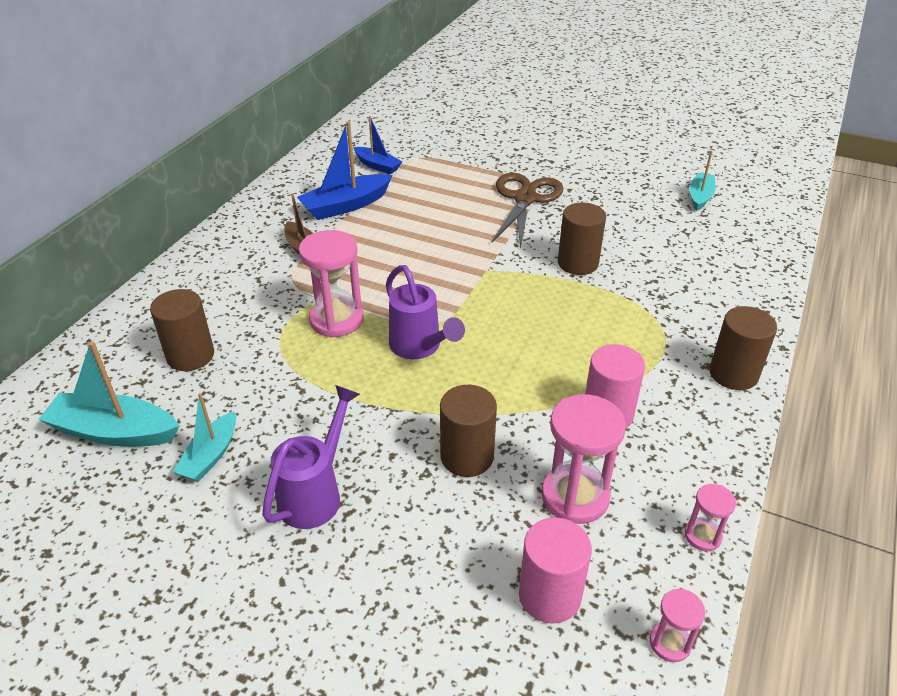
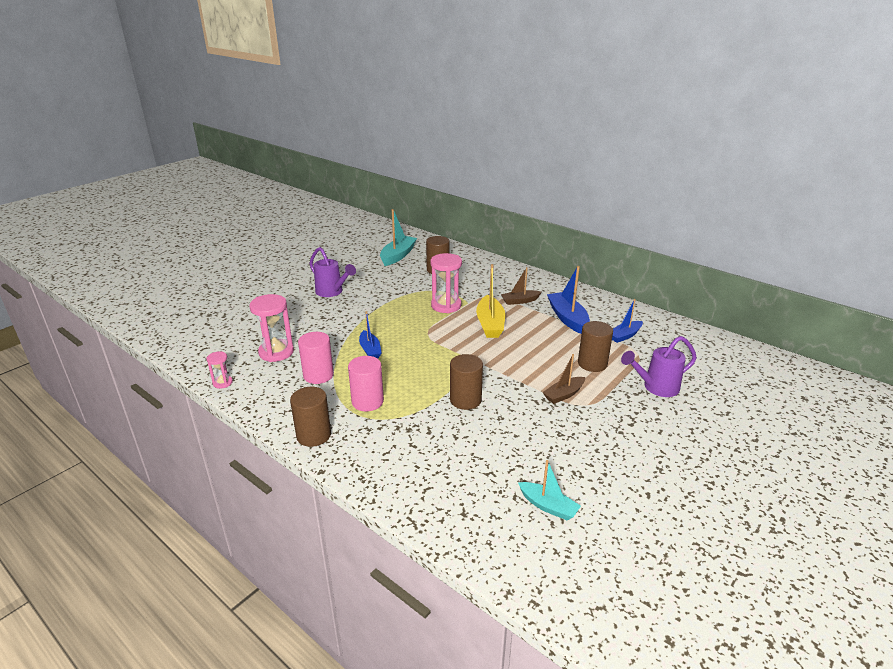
camera: 105 degrees right, 10 degrees down
turquoise boat [173,393,236,482] -> none
purple watering can [386,265,465,359] -> purple watering can moved to [621,336,697,397]
brown cylinder [440,385,497,477] -> brown cylinder moved to [578,321,613,372]
brown scissors [492,173,564,249] -> brown boat [543,354,585,404]
pink cylinder [519,517,592,624] -> pink cylinder moved to [348,356,384,411]
pink hourglass [650,589,705,662] -> none
none -> blue boat [359,311,382,359]
none -> yellow boat [476,264,505,338]

